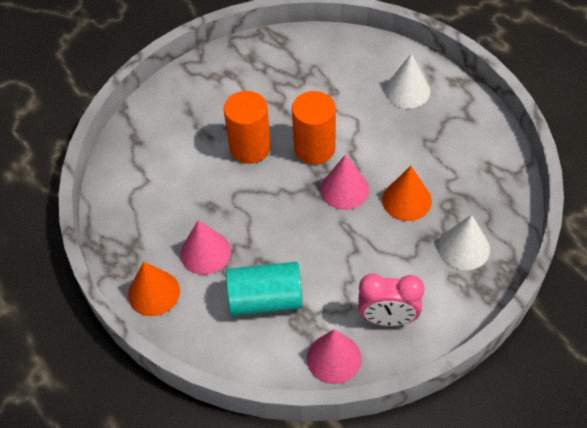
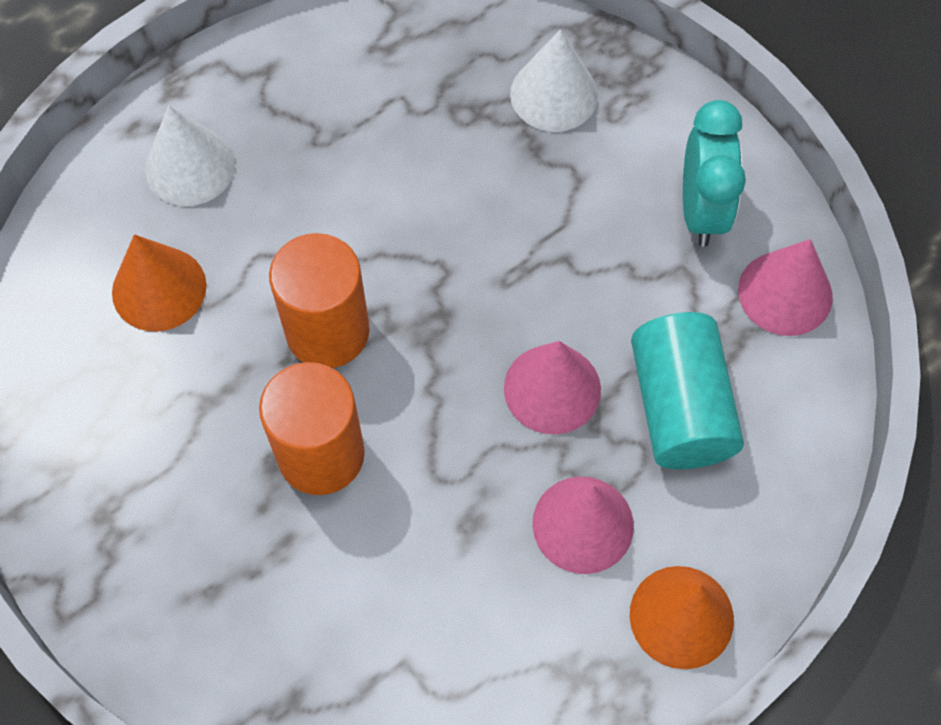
camera: 95 degrees left, 10 degrees up
pink cone [320,155,369,210] -> pink cone moved to [504,341,601,435]
pink clock [358,274,424,326] -> turquoise clock [683,100,746,247]
orange cone [382,166,432,221] -> orange cone moved to [112,234,207,331]

